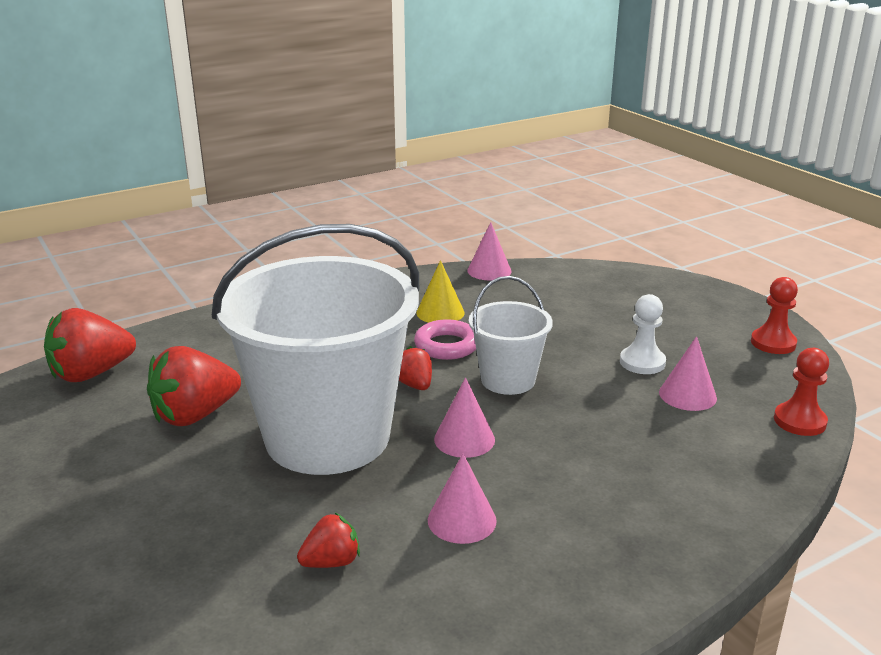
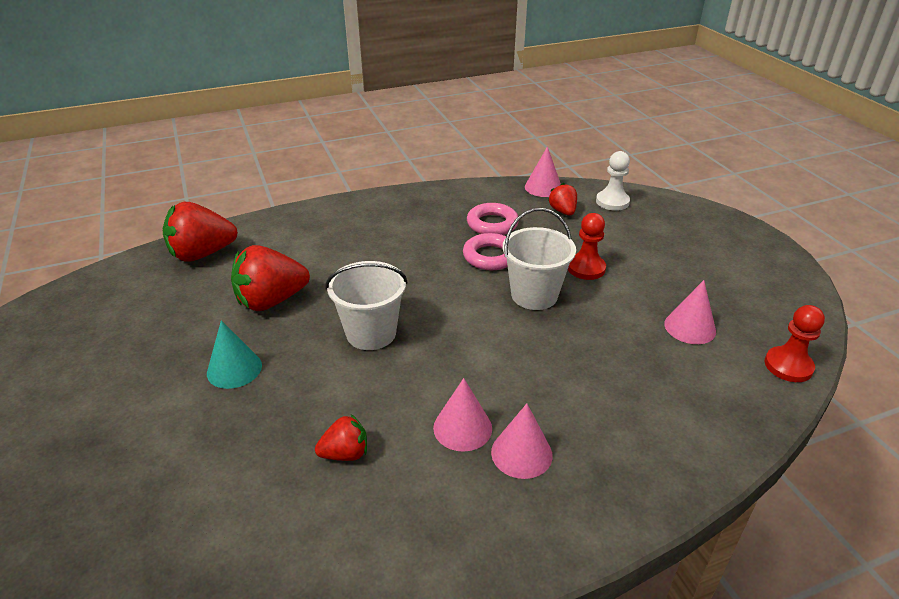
camera: 10 degrees right, 10 degrees up
white bucket [212,224,419,475] -> white bucket [325,261,408,350], size x0.48
red strawberry [399,346,432,390] -> red strawberry moved to [548,183,577,215]
yellow cone [416,260,465,323] -> pink ring [467,203,519,235]
pink cone [434,378,495,458] -> pink cone moved to [491,403,552,479]
white pawn [620,294,666,374] -> white pawn moved to [596,151,630,211]
red pawn [751,277,798,354] -> red pawn moved to [568,213,606,280]
none -> turquoise cone [207,320,262,389]

